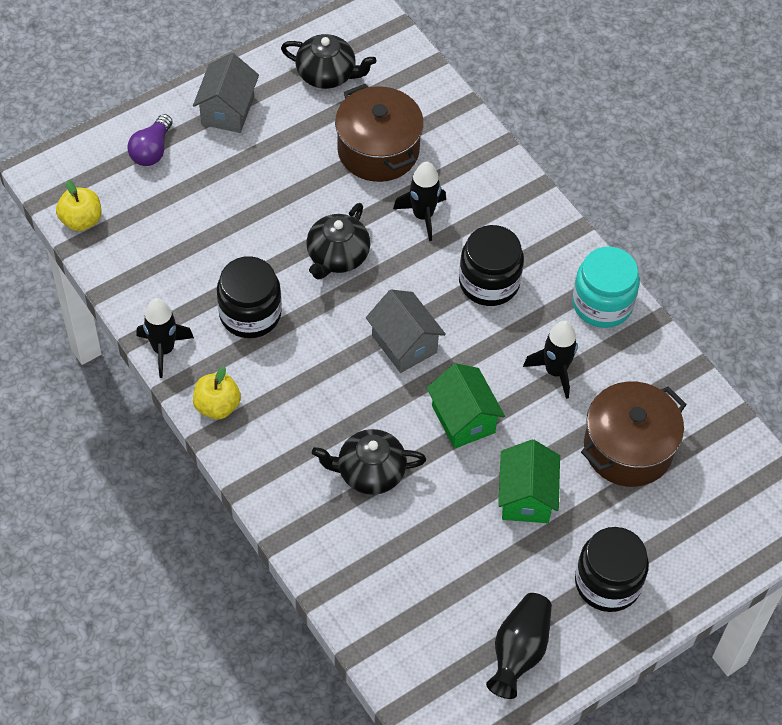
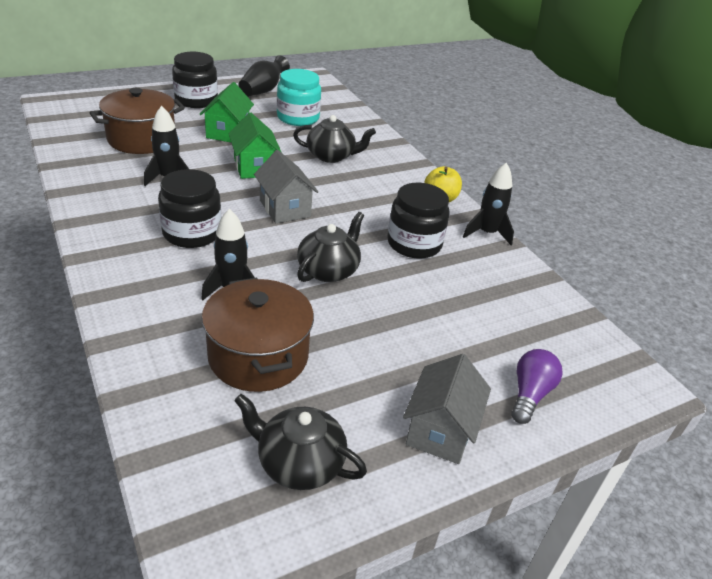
camera: 175 degrees left, 20 degrees down
yellow apple [56,180,101,231] -> none
turquoise jar [572,247,640,328] -> turquoise jar moved to [277,69,321,126]

